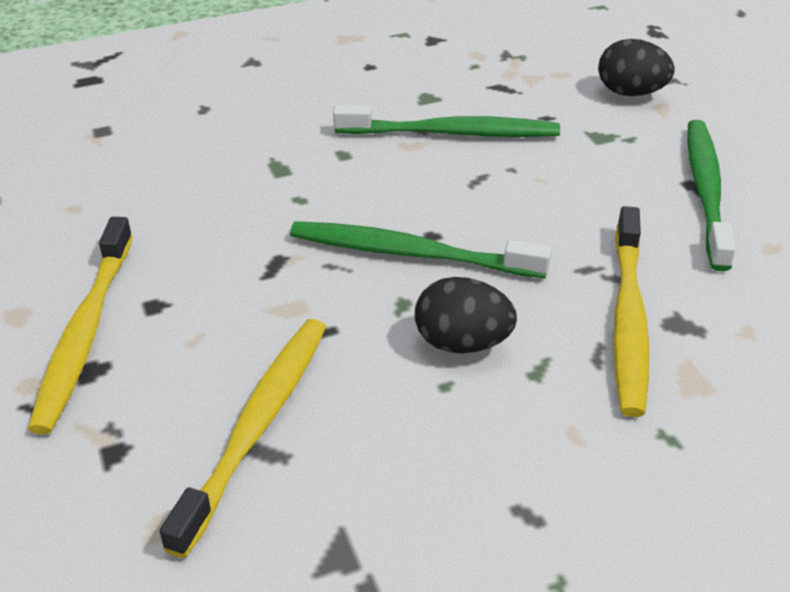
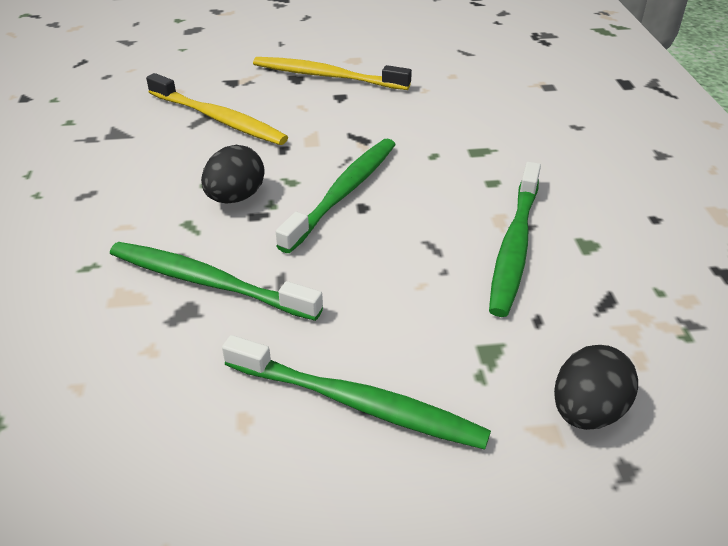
camera: 105 degrees right, 0 degrees up
yellow toothbrush [613,206,649,417] -> green toothbrush [110,242,323,321]

